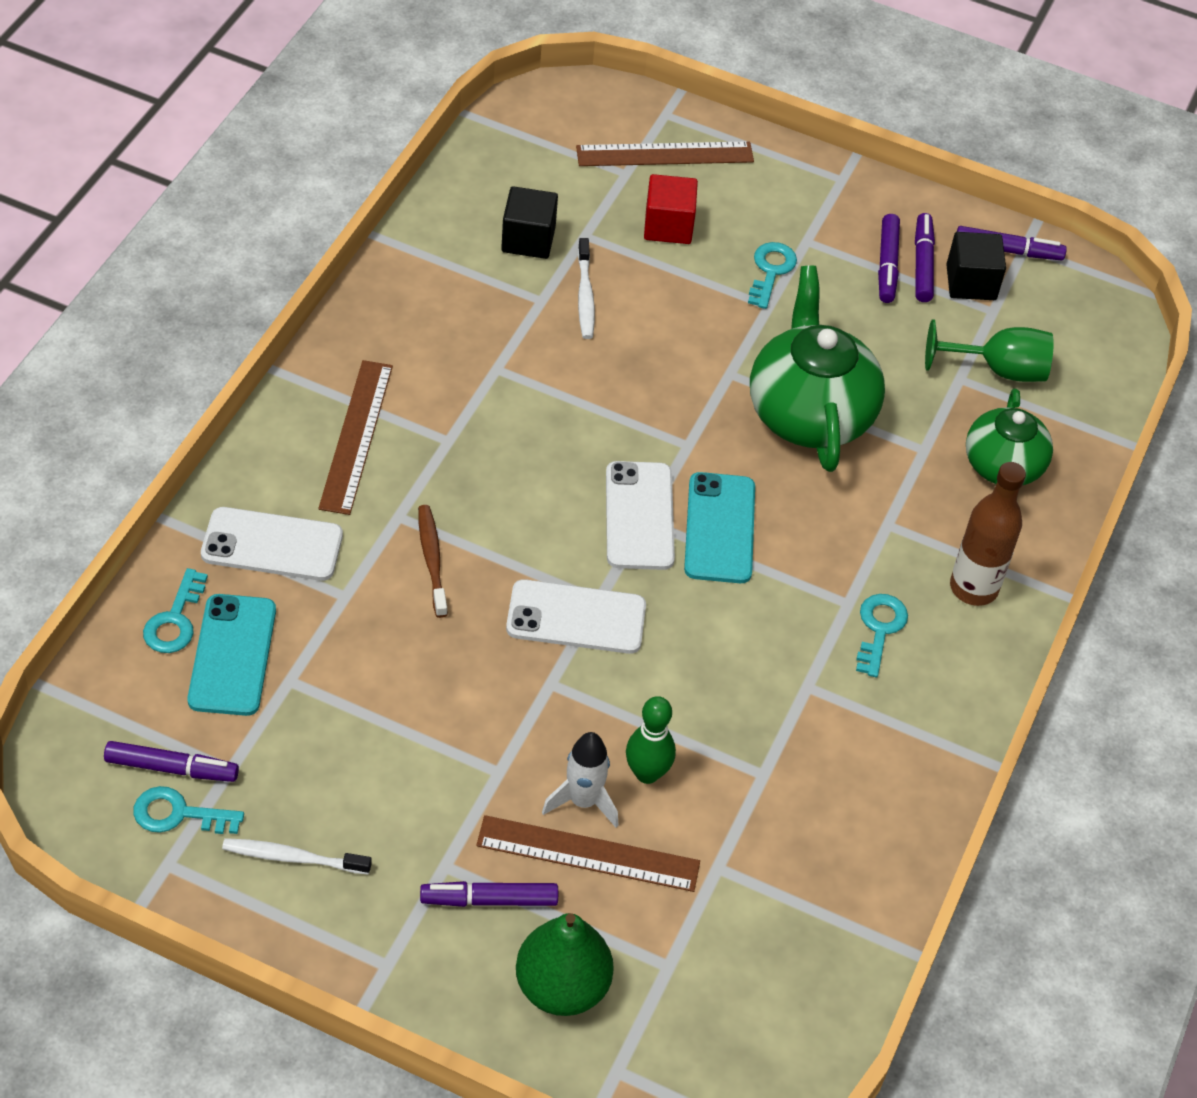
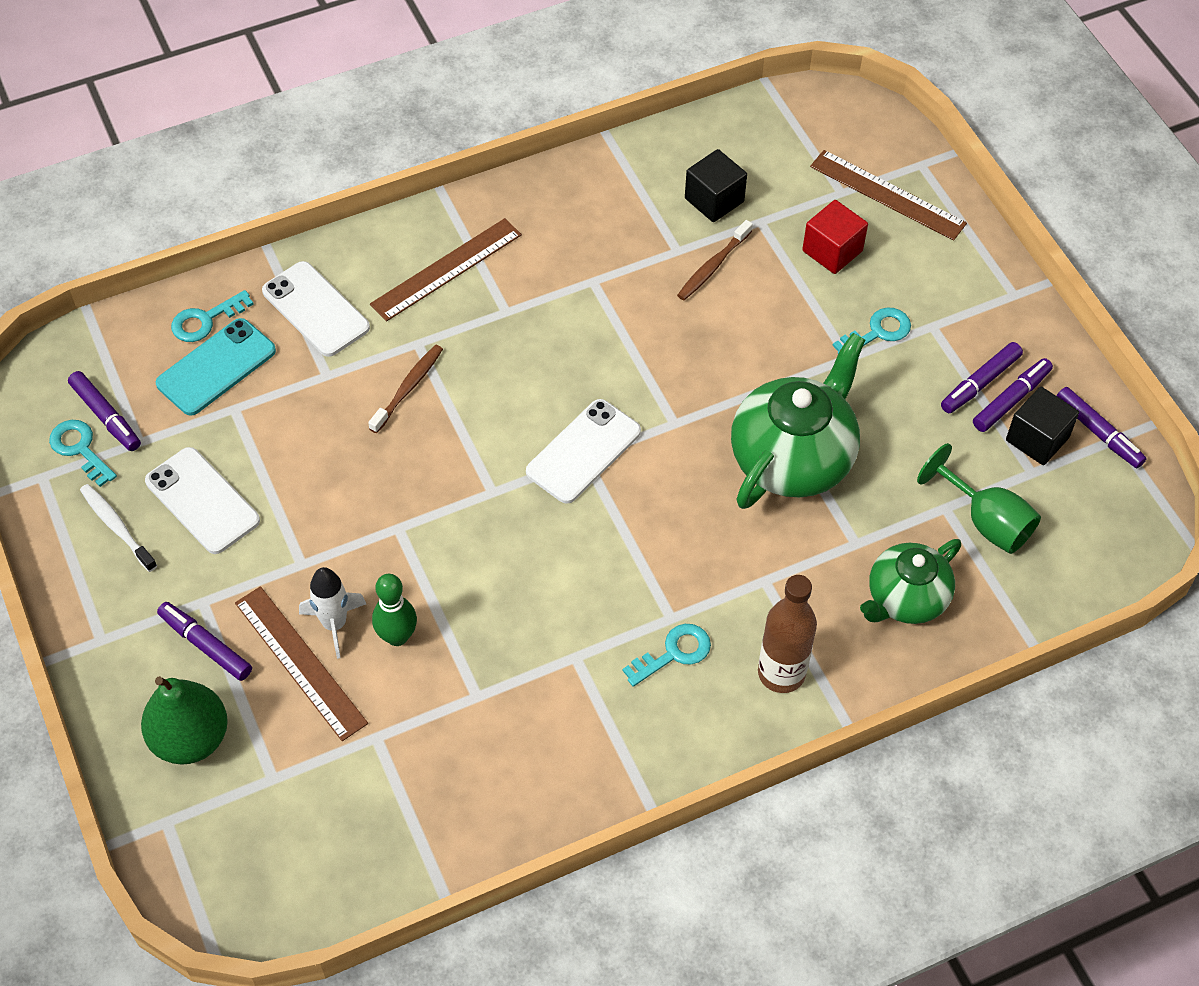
camera: 45 degrees right, 5 degrees up
white phone [506,579,646,654] -> white phone moved to [145,447,260,554]
white toothbrush [577,238,595,339] -> brown toothbrush [677,220,753,300]
turquoise phone [684,472,755,583] -> none

